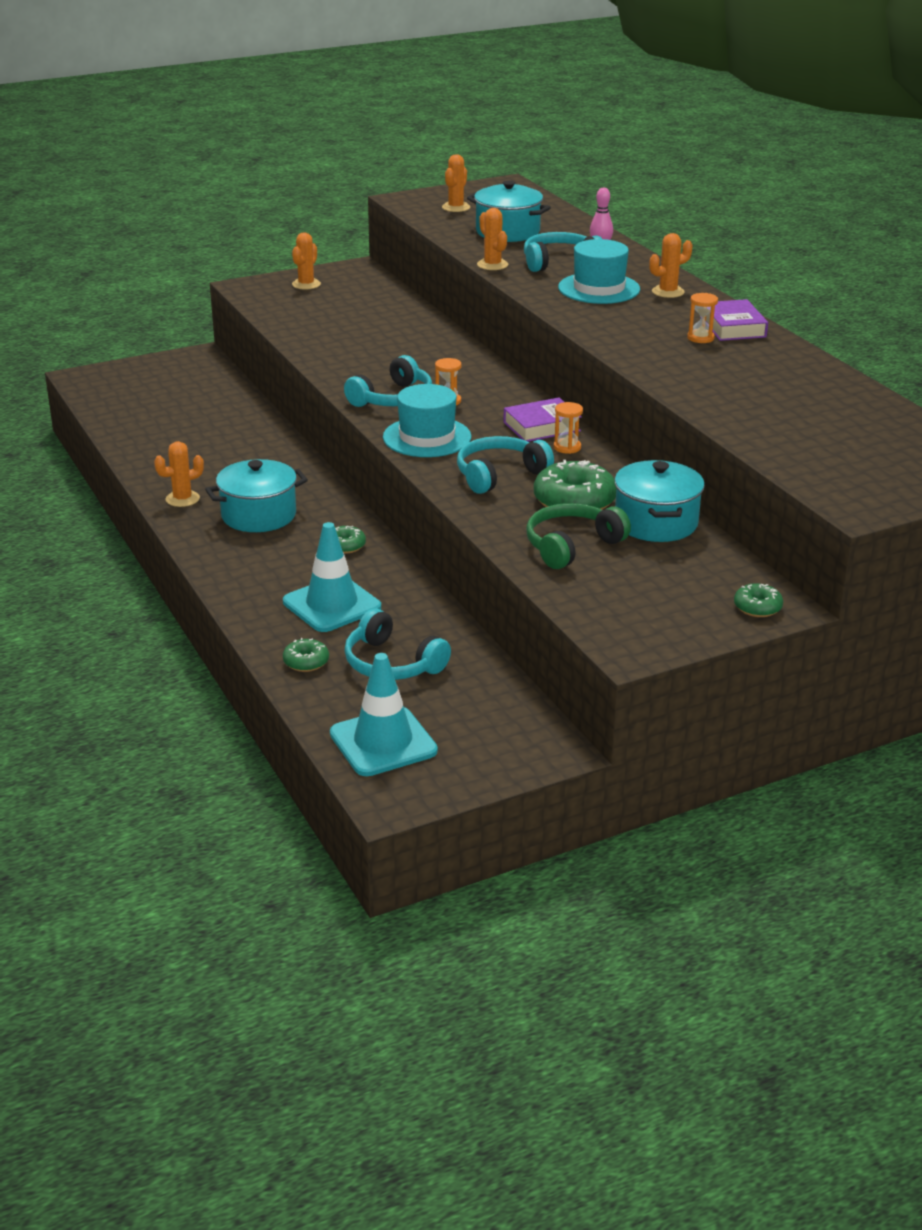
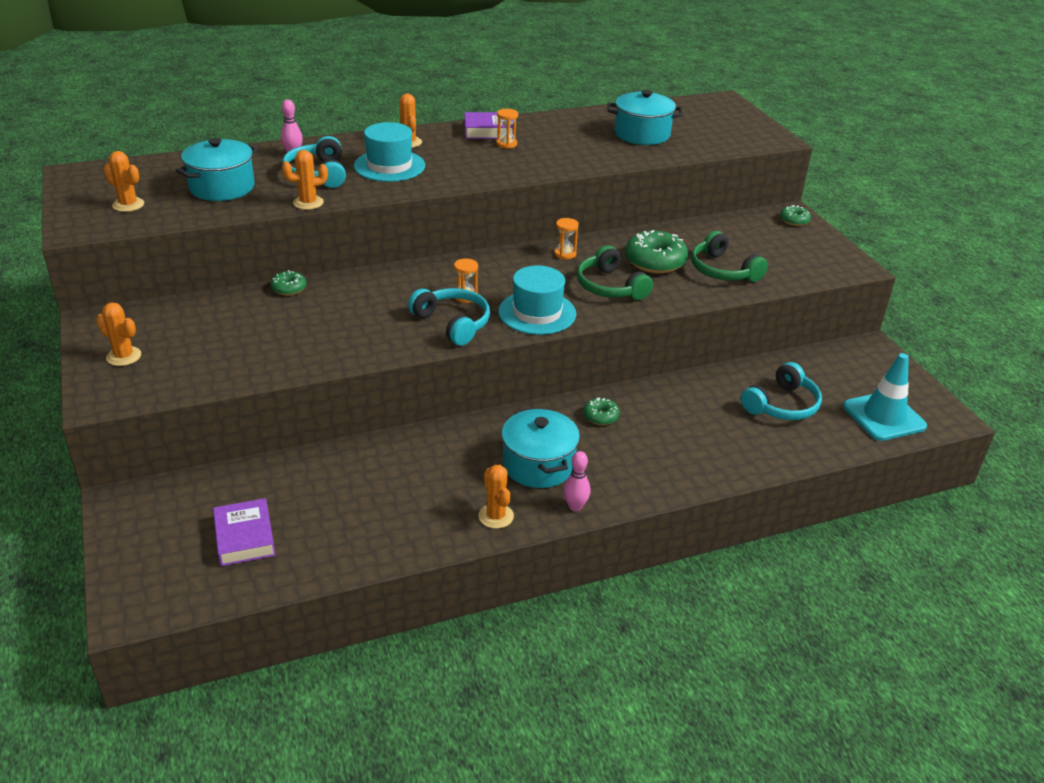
camera: 85 degrees left, 5 degrees up
turquoise traffic cone [283,522,381,632] -> none
green donut [283,638,329,672] -> green donut moved to [271,270,307,296]
turquoise headphones [457,436,554,494] -> green headphones [577,245,653,300]
purple book [503,398,582,442] -> purple book moved to [213,498,275,566]
turquoise pot [614,460,705,542] -> turquoise pot moved to [607,90,683,145]
none -> pink bowling pin [563,451,590,511]

